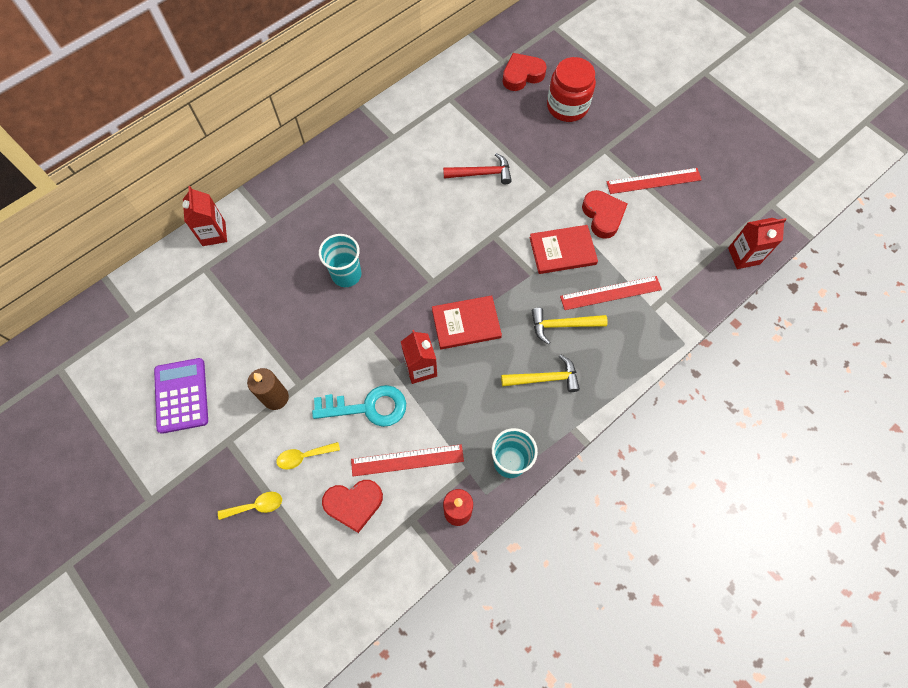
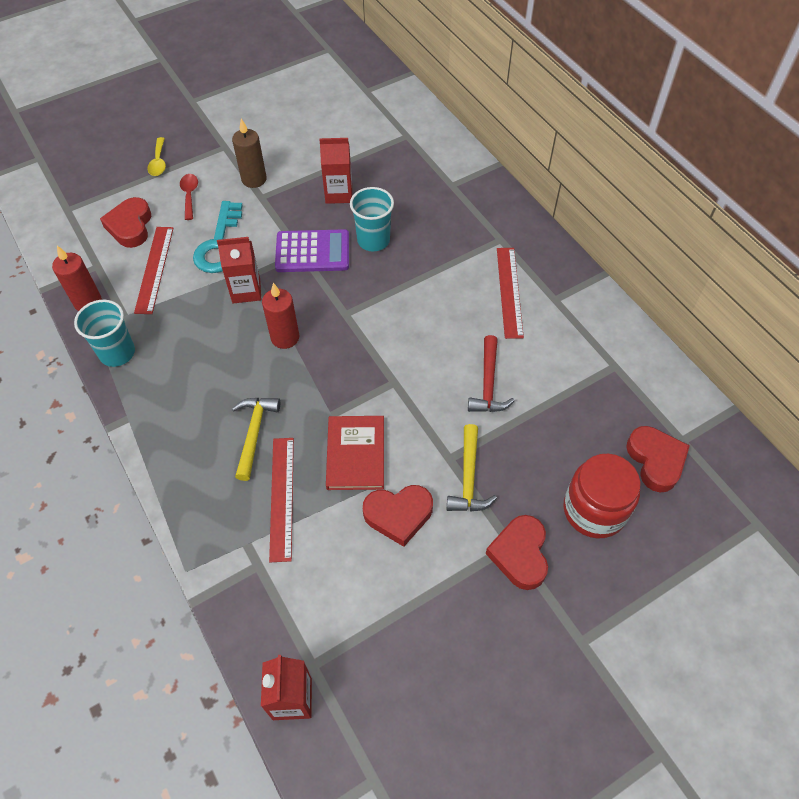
camera: 100 degrees right, 10 degrees down
purple calculator [154,358,208,434] -> purple calculator moved to [275,229,349,272]
red carton [183,186,227,246] -> red carton moved to [319,138,352,204]
yellow spoon [276,442,340,469] -> red spoon [180,174,198,220]
red book [432,295,502,349] -> red candle [262,283,299,349]
yellow hammer [501,354,580,392] -> yellow hammer moved to [447,424,497,512]
red ruler [607,168,702,194] -> red ruler moved to [497,248,524,339]
none -> red heart [486,515,548,590]

